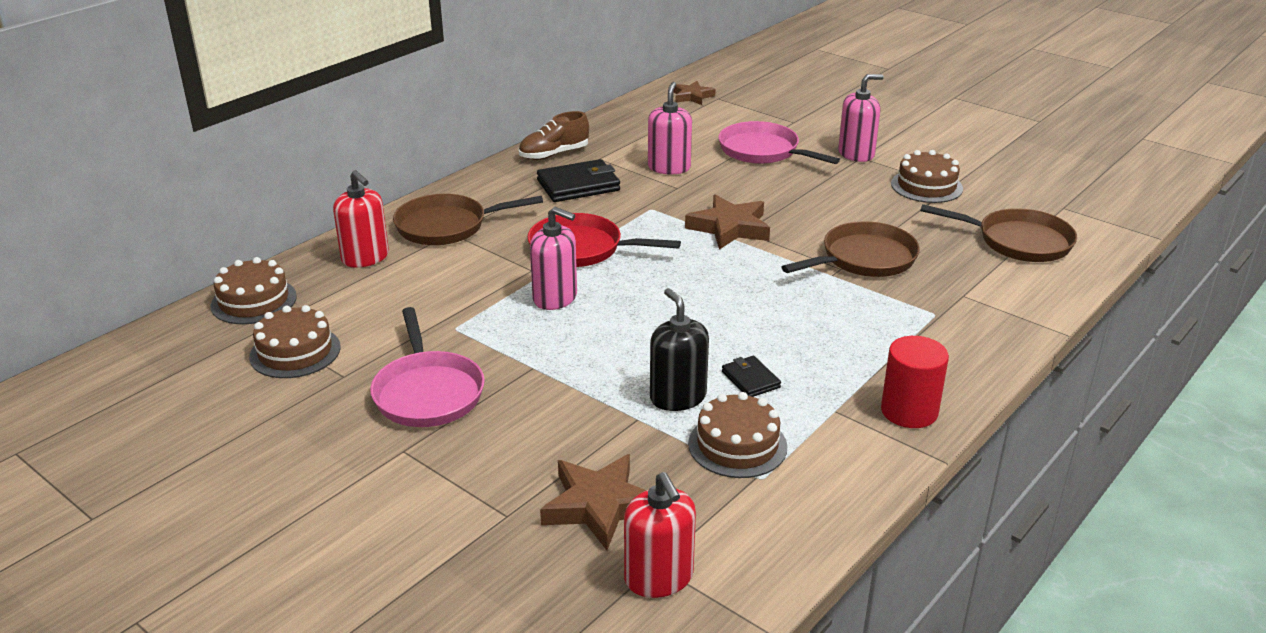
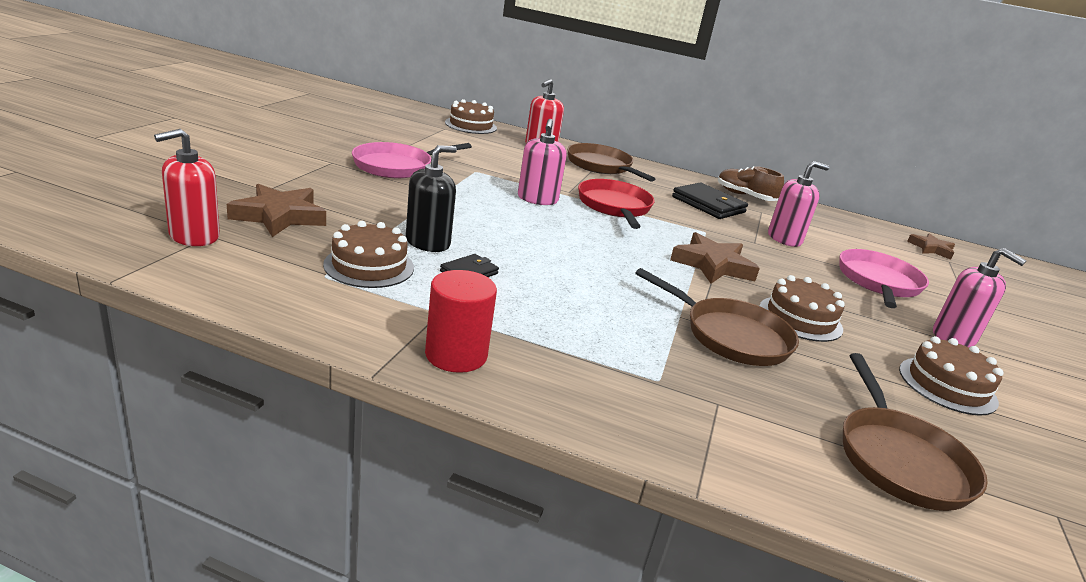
camera: 65 degrees right, 5 degrees down
brown cake [249,305,340,378] -> brown cake moved to [760,275,845,342]

